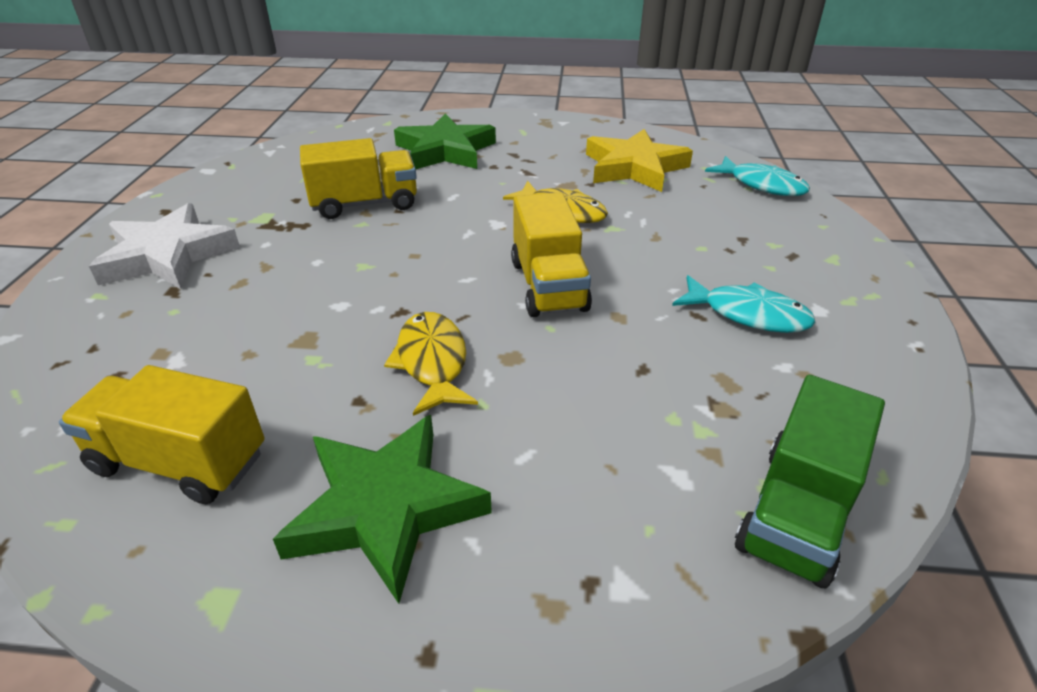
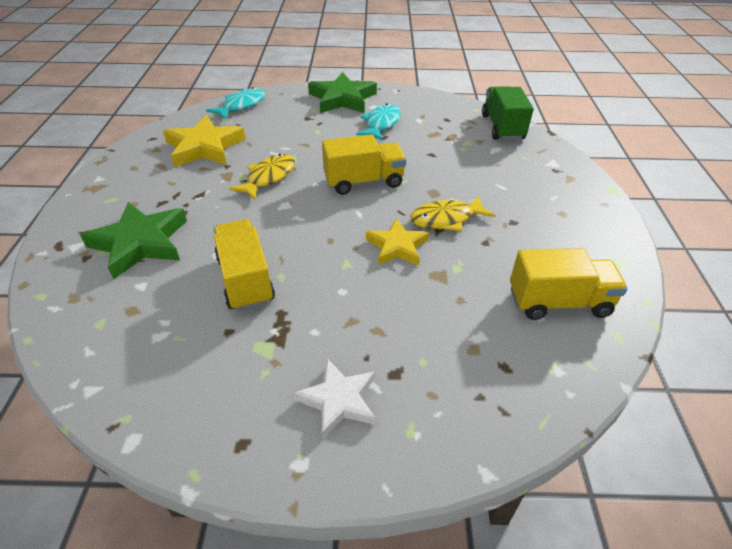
camera: 95 degrees left, 5 degrees up
yellow truck [59,365,264,504] -> yellow truck turned 105 degrees counterclockwise [510,248,628,320]
white star [89,203,240,289] -> white star [294,359,375,439], size x0.64
green star [273,415,492,604] -> green star moved to [308,72,377,113]
green truck [735,375,885,588] -> green truck turned 120 degrees counterclockwise [482,86,534,140]
none -> yellow star [366,218,429,266]

